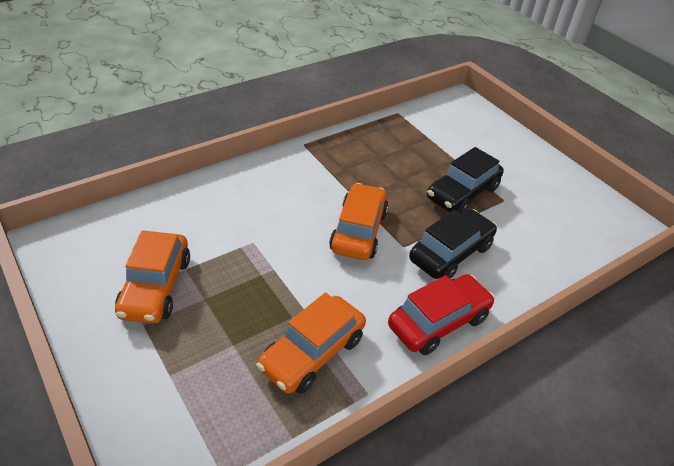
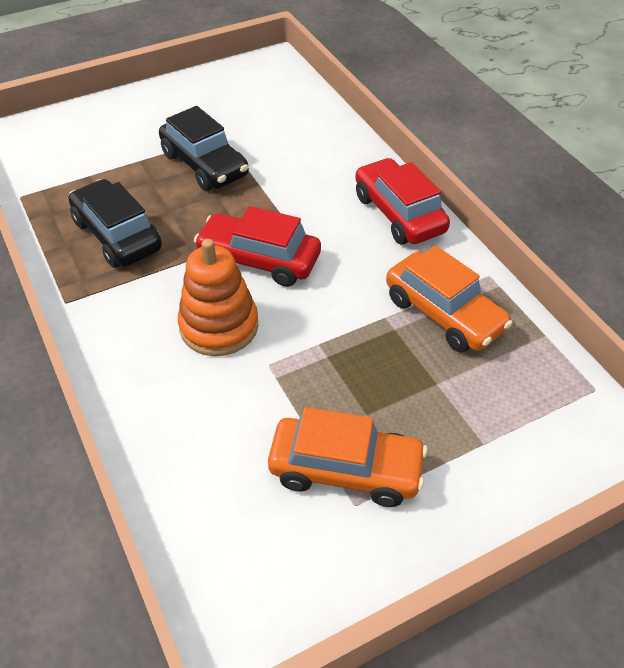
camera: 80 degrees left, 5 degrees up
orange car [329,183,388,260] -> red car [194,206,321,287]
black car [409,209,497,279] -> black car moved to [69,179,162,268]
none -> orange stacking toy [178,239,258,356]

